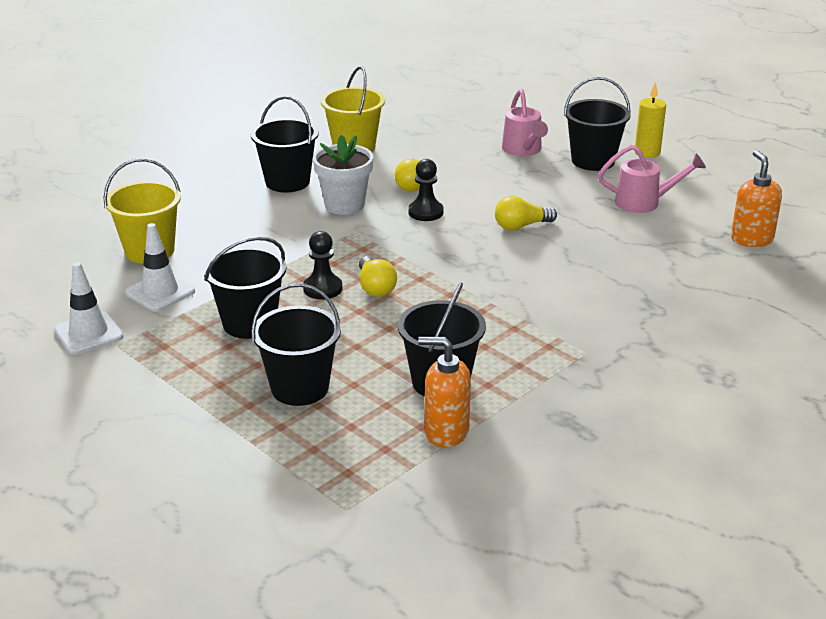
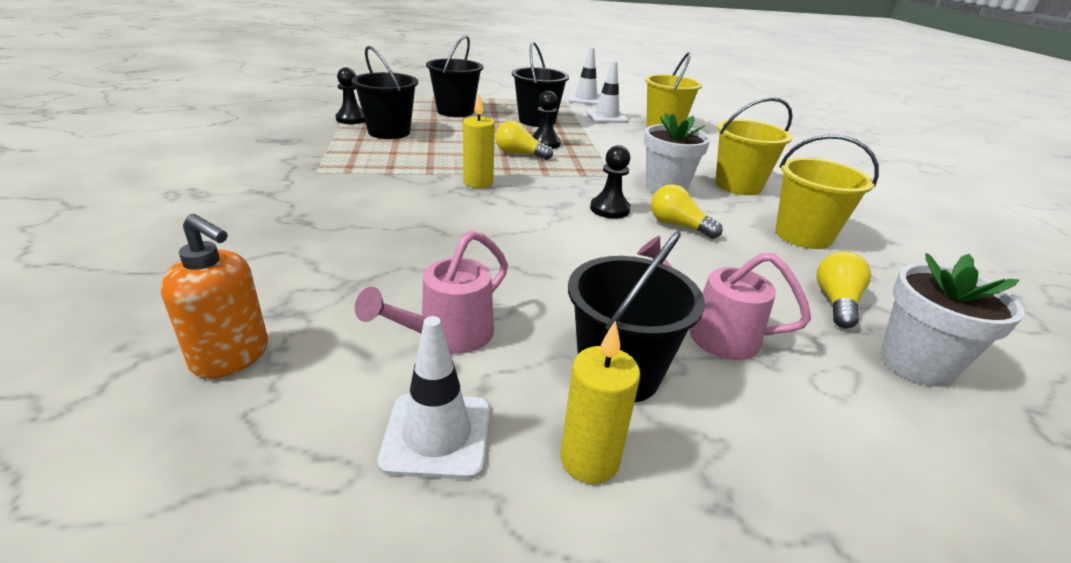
camera: 125 degrees right, 0 degrees up
black bucket [251,96,319,192] -> yellow bucket [715,97,793,195]
orange soap dispenser [418,337,471,447] -> black pawn [335,68,365,124]
yellow light bulb [495,196,557,231] -> yellow light bulb moved to [817,251,871,328]
none -> white traffic cone [377,316,490,480]
none -> yellow candle [463,94,495,188]
none -> white flower pot [881,253,1025,387]

